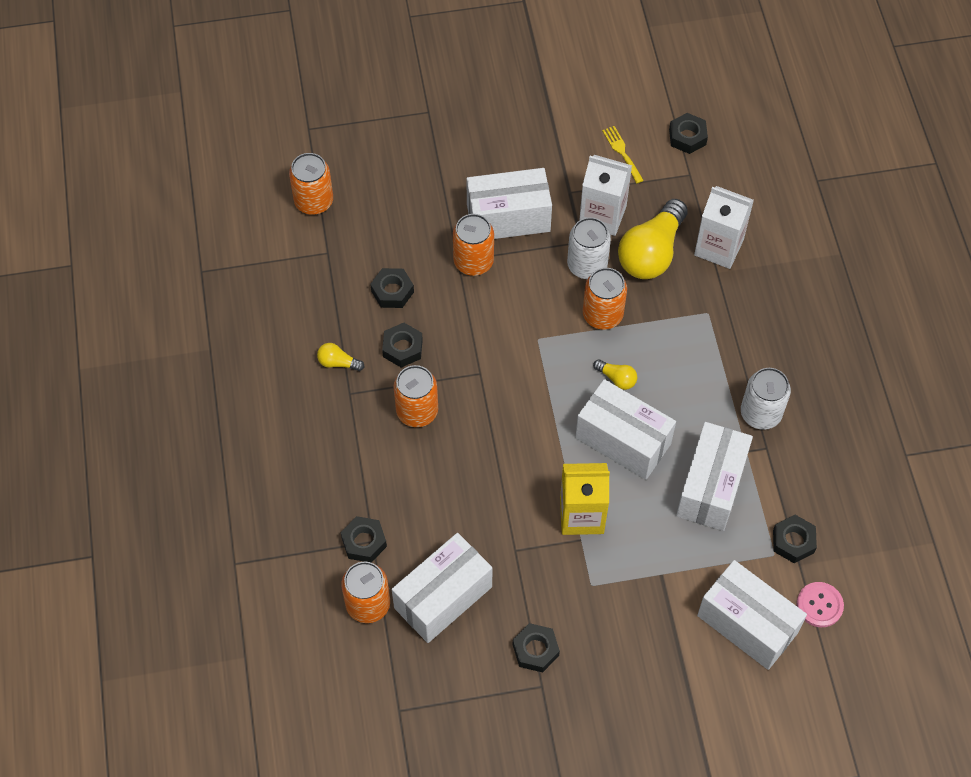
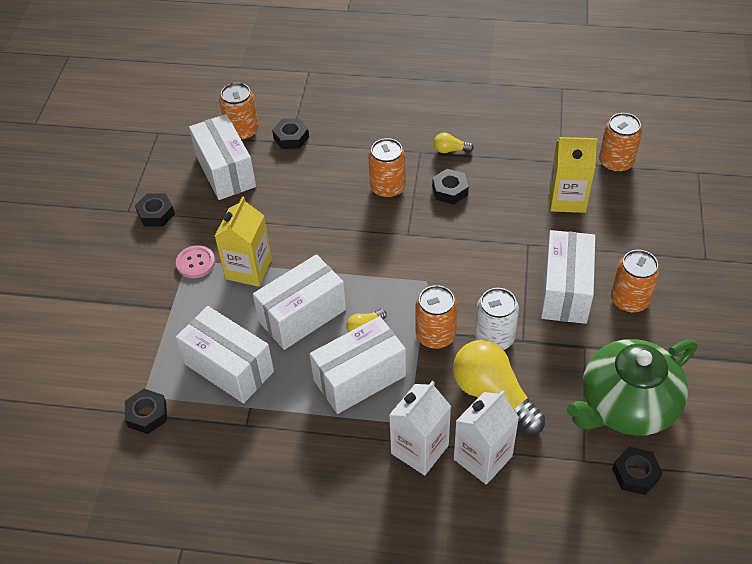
camera: 110 degrees right, 10 degrees down
yellow light bulb [317,343,364,371] -> yellow light bulb turned 120 degrees counterclockwise [434,132,474,153]
black nut [370,268,414,308] -> none
orange can [453,214,494,276] -> orange can moved to [611,250,660,313]
white carton [579,155,632,236] -> white carton moved to [389,381,451,475]
yellow fork [602,126,644,183] -> green teapot [567,339,697,436]
white box [697,560,807,670] -> white box moved to [310,316,406,414]
white can [741,368,791,430] -> none
pink button [797,582,844,627] -> pink button moved to [176,245,215,278]
none -> yellow carton [549,137,598,213]

